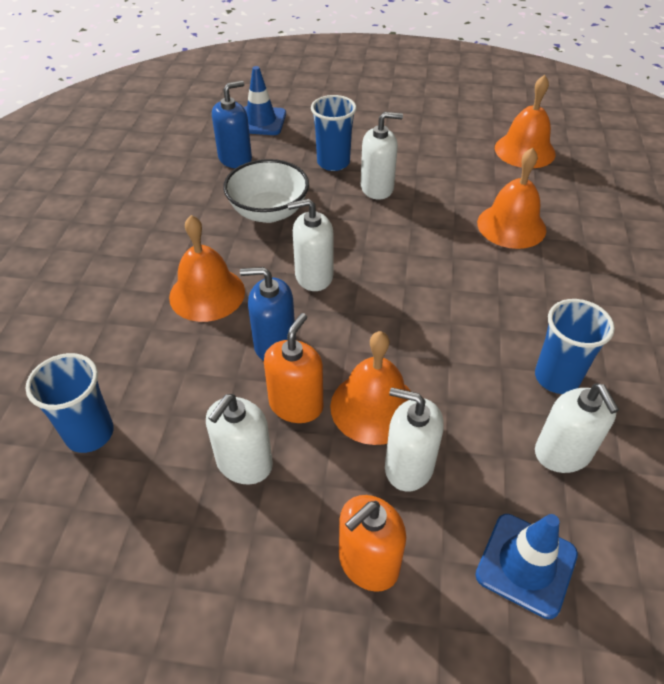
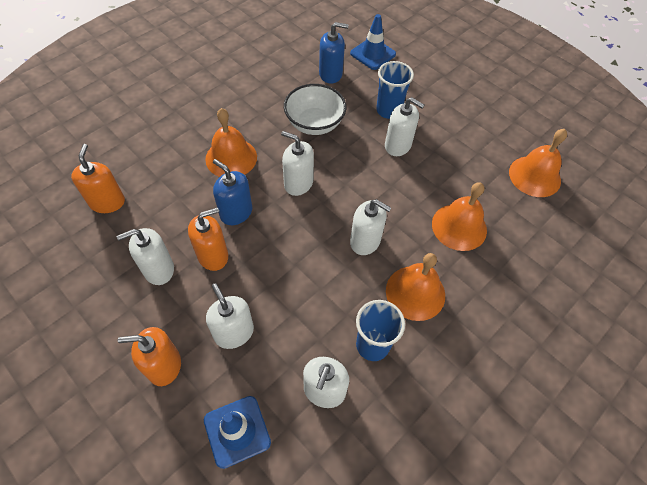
camera: 35 degrees right, 10 degrees up
blue cup [25,353,114,453] -> orange soap dispenser [71,144,125,213]
orange bell [330,331,411,445] -> orange bell moved to [386,253,445,321]
none -> white soap dispenser [350,199,391,255]

